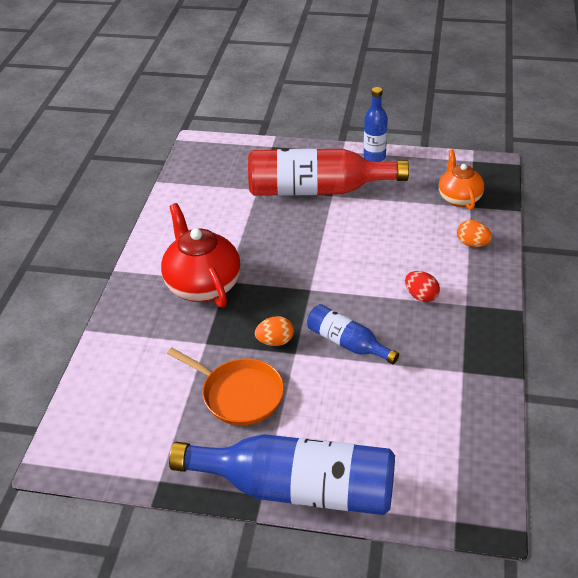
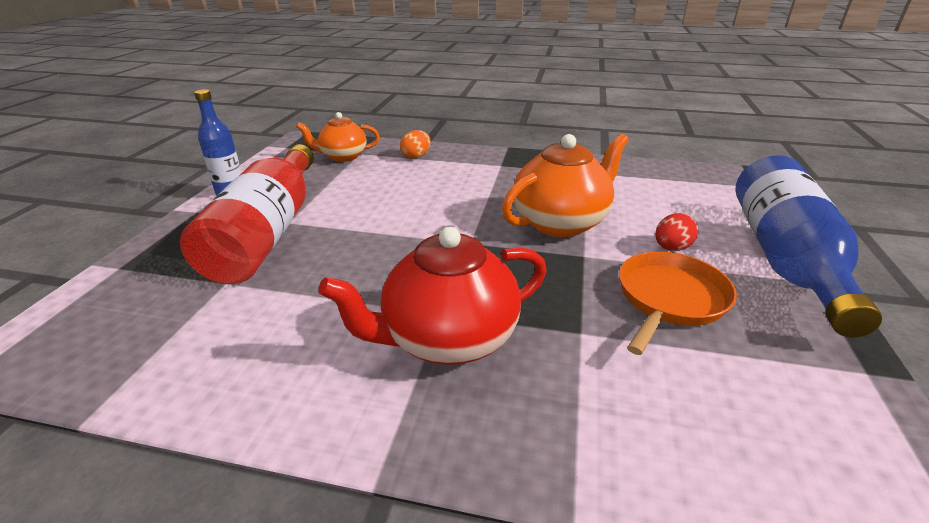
camera: 90 degrees left, 10 degrees down
orange egg [255,316,294,346] -> none
blue bottle [307,304,399,364] -> orange teapot [502,133,629,237]
red egg [405,271,440,302] -> red egg moved to [655,213,698,251]

